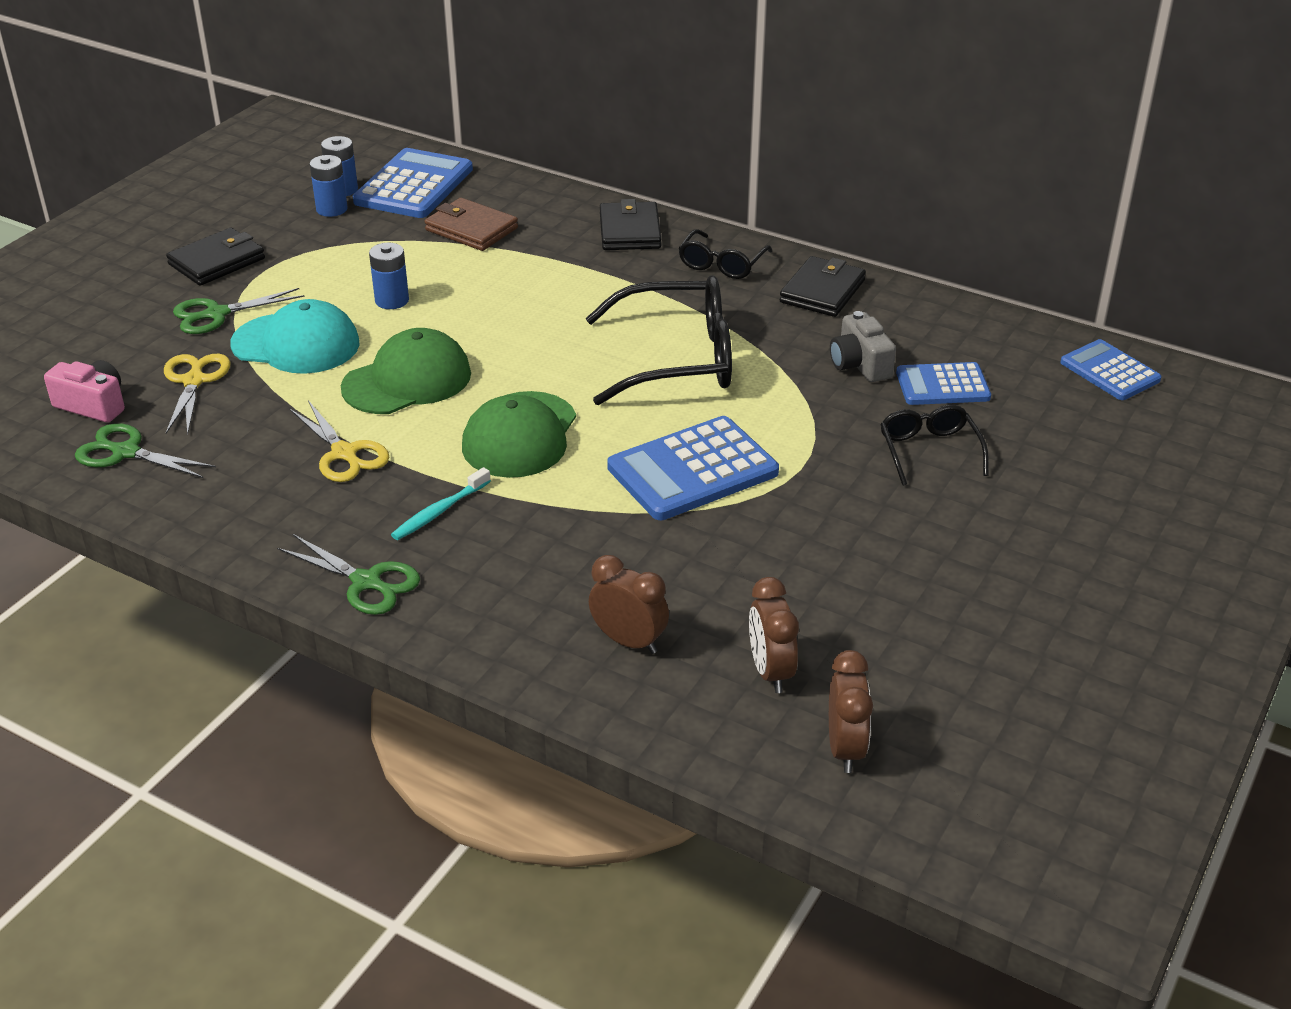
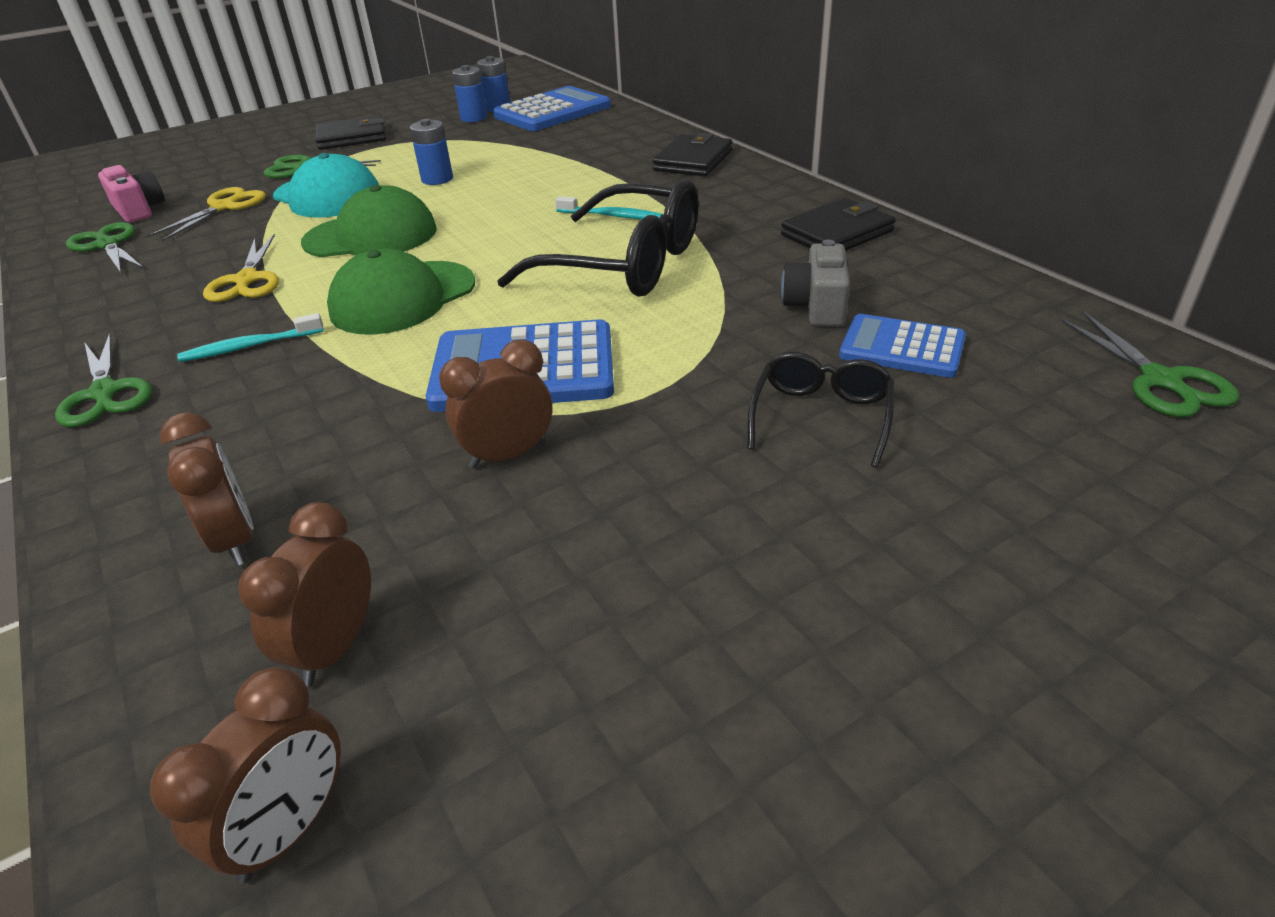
camera: 30 degrees right, 0 degrees up
brown wallet [425,198,518,251] -> none
black glasses [678,229,772,279] -> none
blue calculator [1060,339,1161,400] -> green scissors [1059,311,1239,417]
none -> brown clock [439,339,552,468]
none -> turquoise toothbrush [555,196,663,219]

